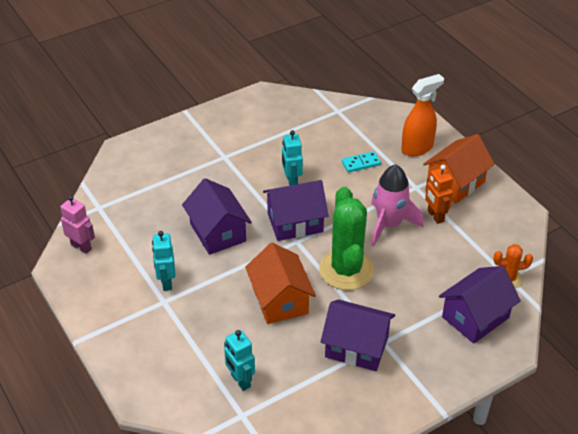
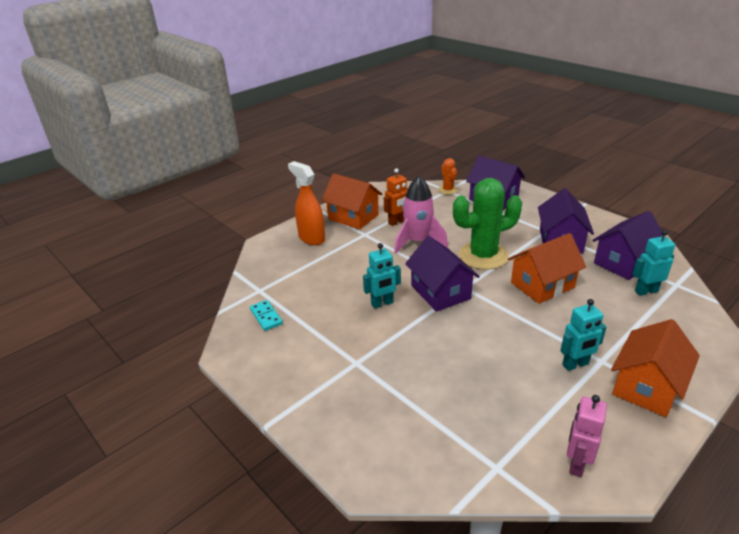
camera: 100 degrees left, 10 degrees down
purple house [182,178,252,255] -> purple house moved to [592,211,663,280]
turquoise robot [224,330,255,391] -> turquoise robot turned 150 degrees counterclockwise [632,230,675,296]
turquoise domino [342,151,381,172] -> turquoise domino moved to [250,300,283,331]
none -> orange house [611,319,700,417]

